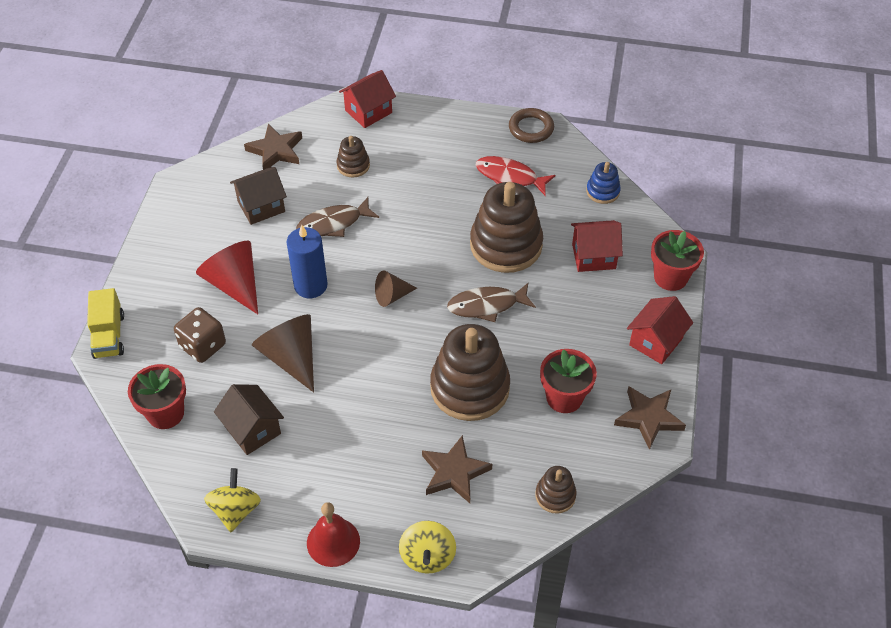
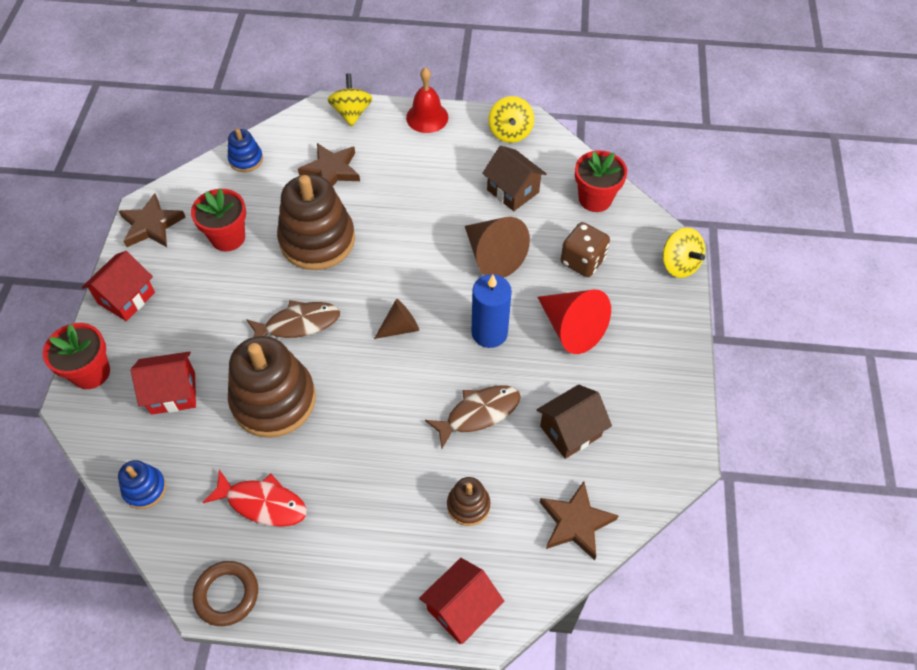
camera: 175 degrees right, 5 degrees up
yellow truck [87,288,124,359] -> yellow spinning top [663,228,705,278]
brown stacking toy [535,466,577,514] -> blue stacking toy [228,129,263,172]

